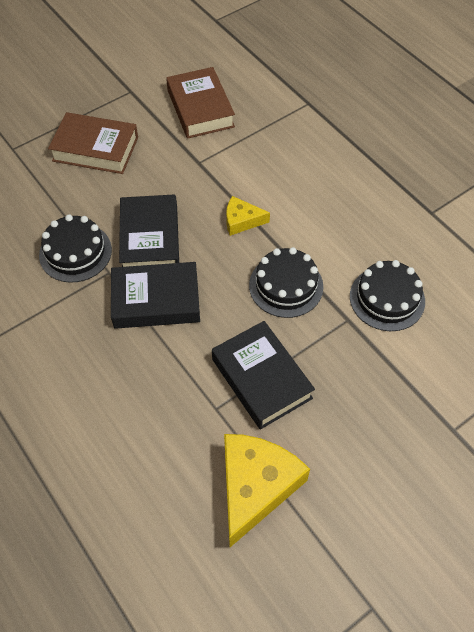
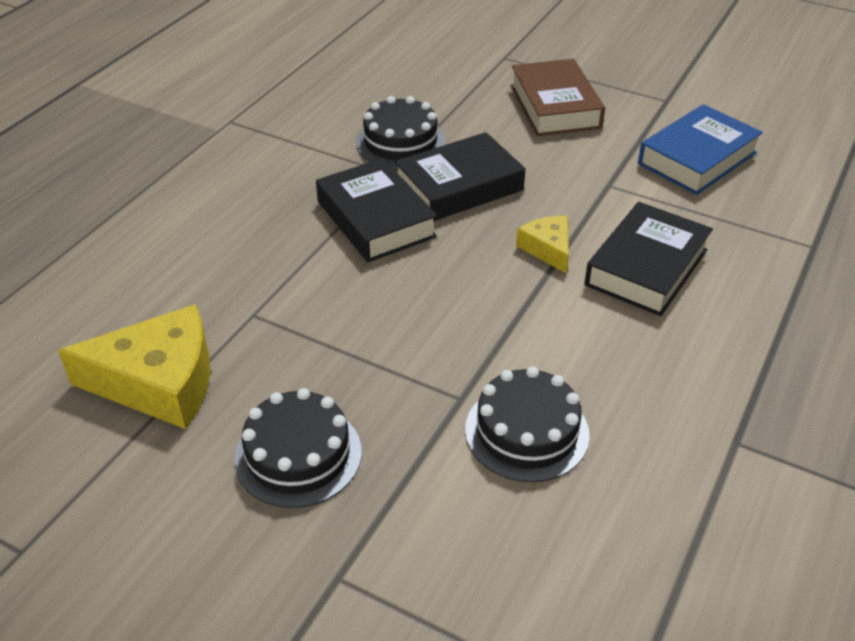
camera: 65 degrees right, 15 degrees down
brown book [166,67,235,139] -> blue book [638,104,763,195]
black book [212,321,315,429] -> black book moved to [584,202,713,316]
black cake [249,247,323,318] -> black cake moved to [234,388,362,508]

